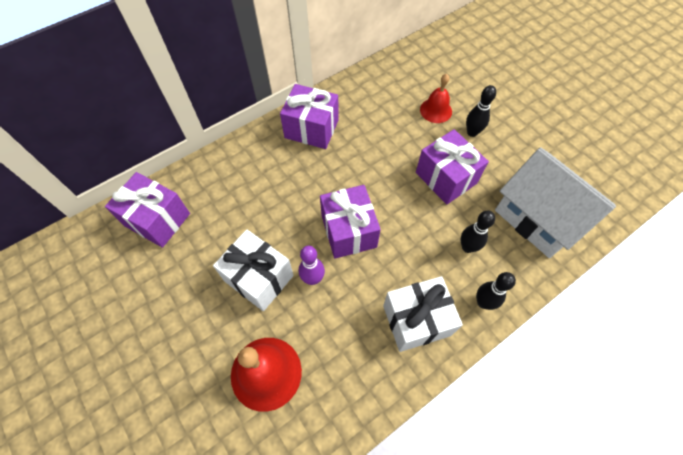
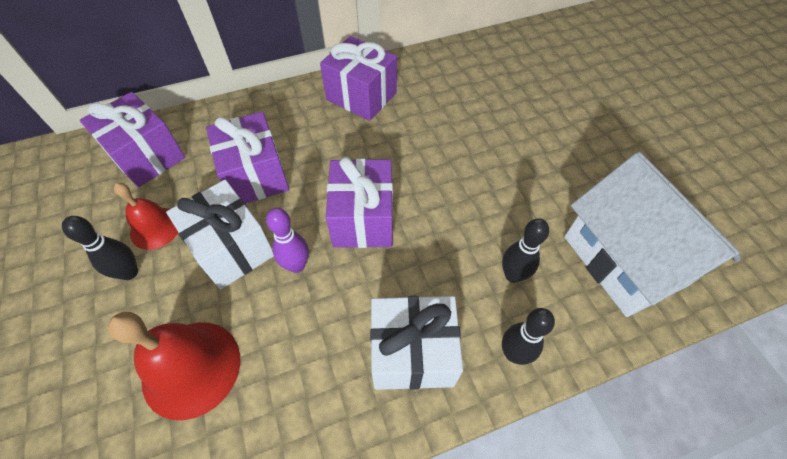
camera: 15 degrees right, 5 degrees down
purple gift [416,129,489,204] -> purple gift moved to [206,112,289,204]
red bell [420,74,452,123] -> red bell moved to [114,183,178,250]
black bowling pin [466,85,496,137] -> black bowling pin moved to [62,216,138,280]

